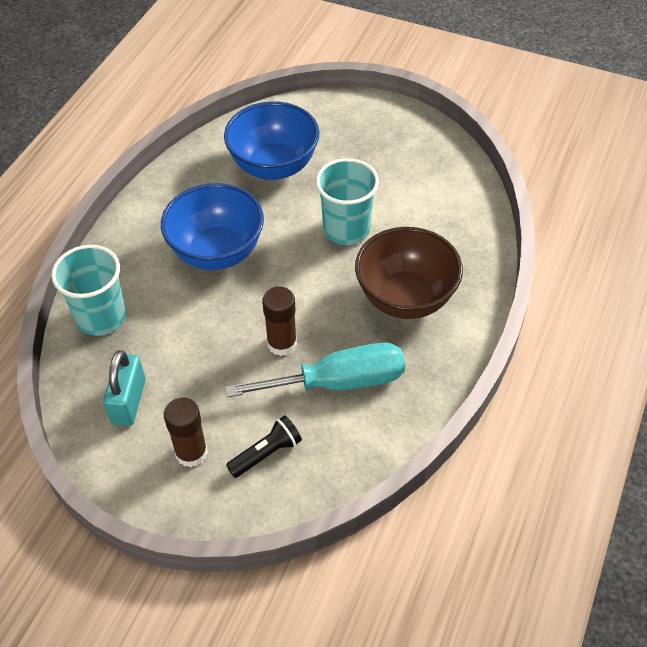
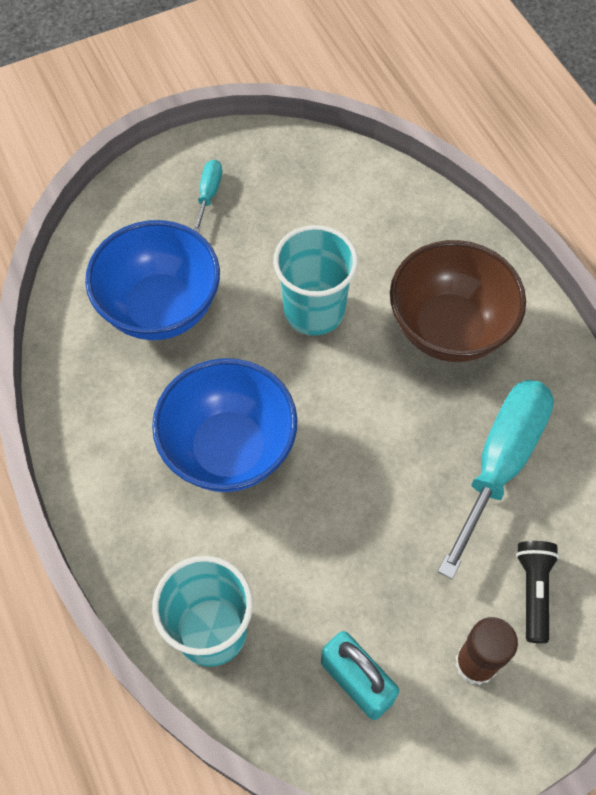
camera: 50 degrees left, 10 degrees up
brown glue stick [262,287,297,356] -> none
none -> turquoise screwdriver [194,160,222,233]

